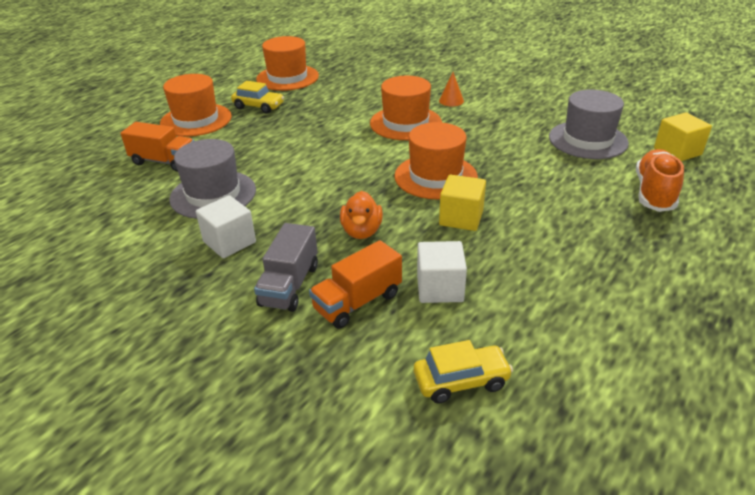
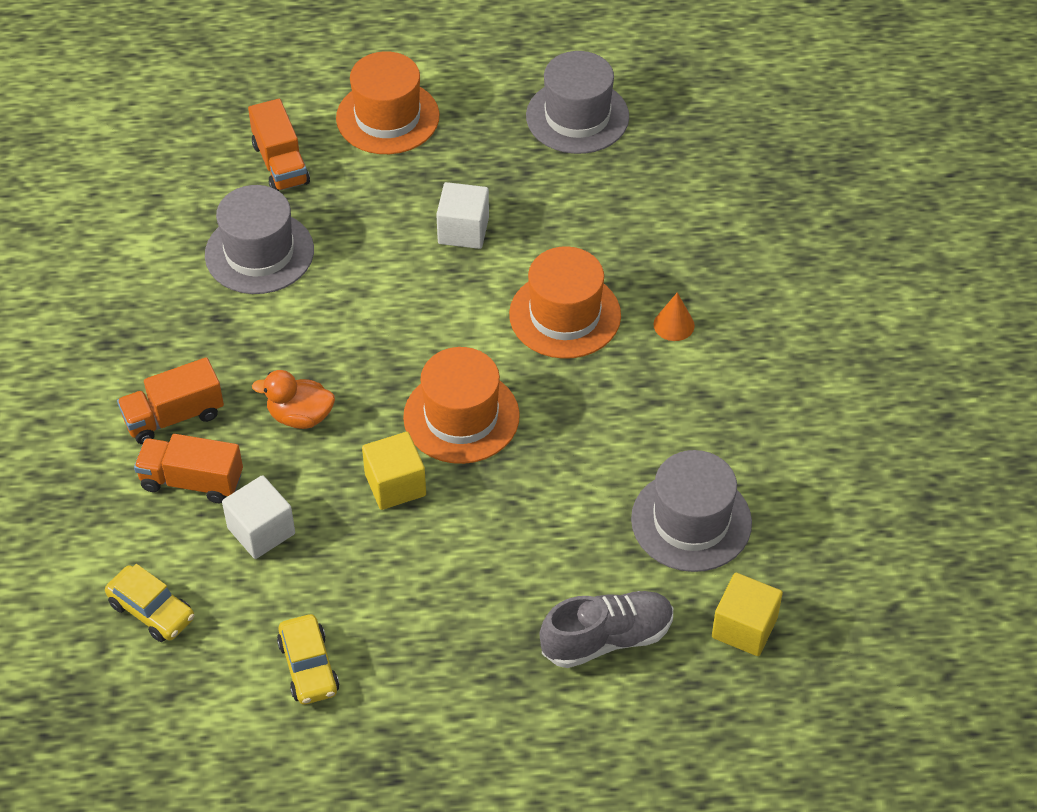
camera: 50 degrees right, 15 degrees up
white cube [196,195,256,258] -> white cube moved to [436,182,489,249]
yellow car [231,81,284,114] -> yellow car moved to [277,614,339,705]
grey truck [254,223,318,312] -> orange truck [117,357,224,444]
orange hat [256,36,319,91] -> grey hat [526,51,629,154]
orange duck [340,191,383,239] -> orange duck turned 45 degrees clockwise [252,370,335,429]
orange shoe [636,149,684,212] -> grey shoe [539,591,673,668]

